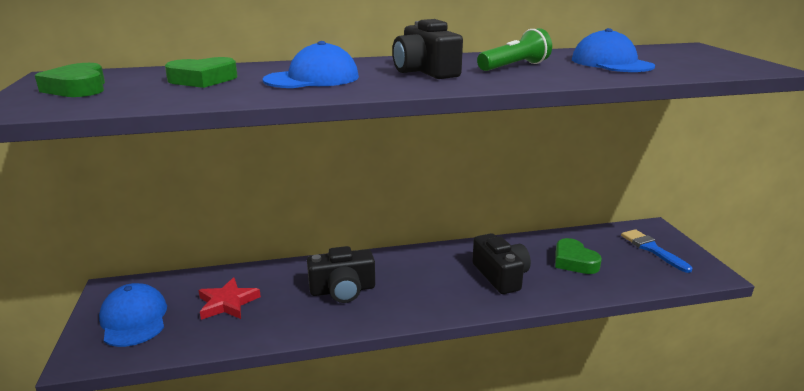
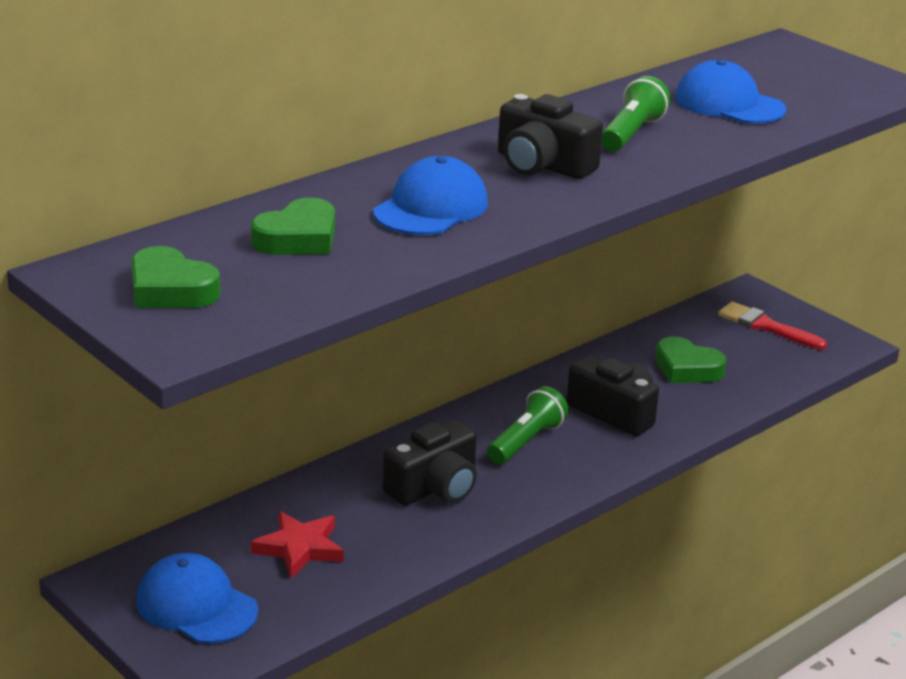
camera: 30 degrees left, 5 degrees up
blue brush [621,229,692,273] -> red brush [718,302,827,350]
none -> green flashlight [487,386,569,464]

